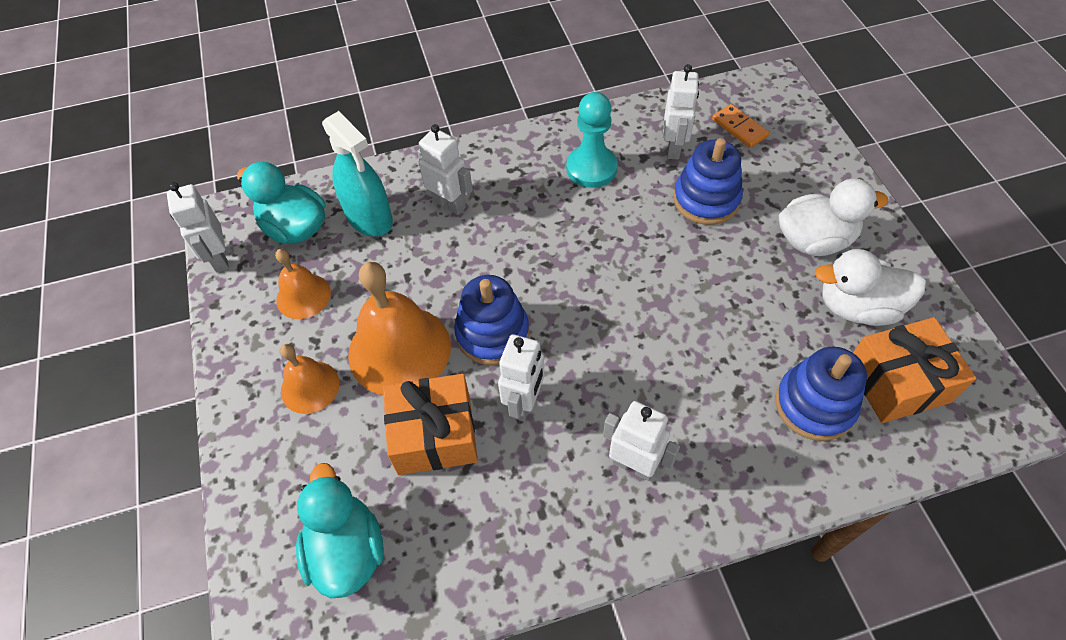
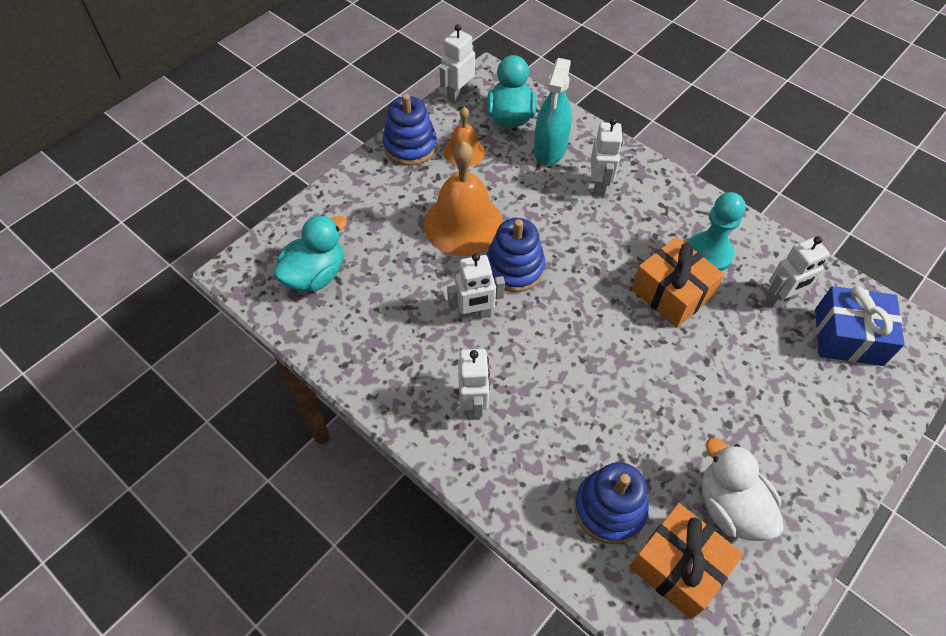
camera: 55 degrees right, 0 degrees up
orange bell [280,344,339,414] -> none
orange gift [383,374,478,475] -> orange gift moved to [631,237,724,328]
blue stacking toy [674,138,743,225] -> blue stacking toy moved to [383,94,437,166]
orange domino [712,104,769,148] -> blue gift [815,286,905,366]
white duck [779,179,888,256] -> none

